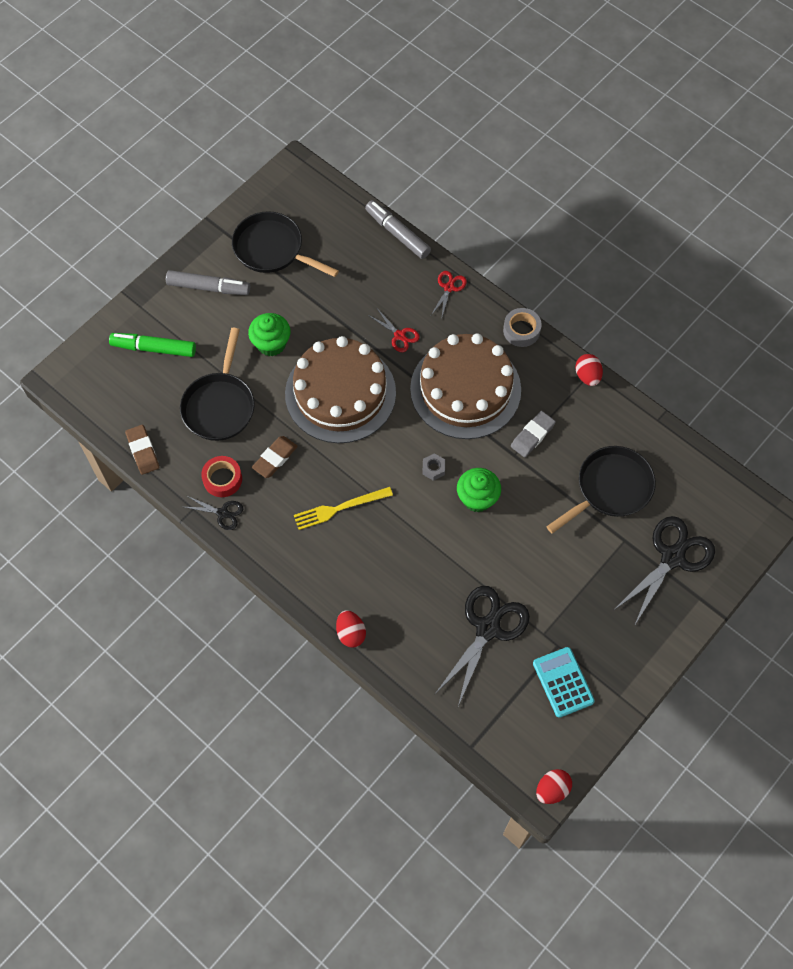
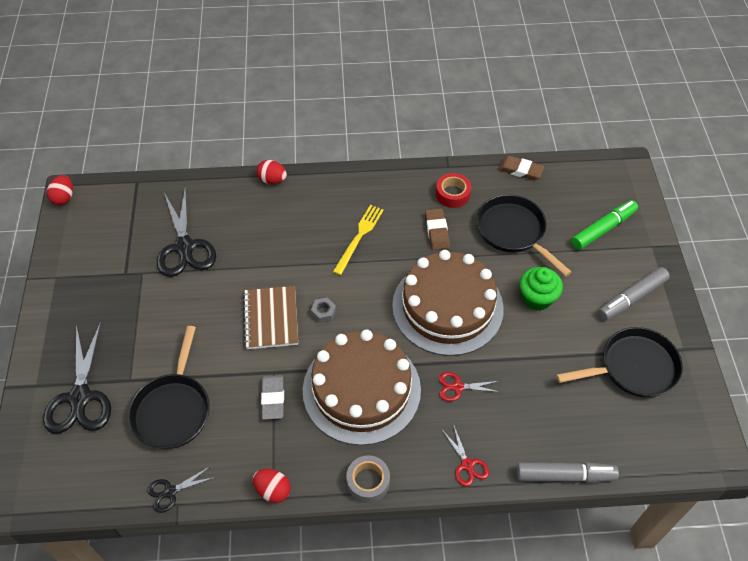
camera: 135 degrees right, 10 degrees down
black scissors [185,496,243,530] -> black scissors moved to [147,466,215,513]
green cupcake [457,468,501,512] -> brown notebook [243,286,298,349]
turquoise calculator [533,647,595,718] -> none

